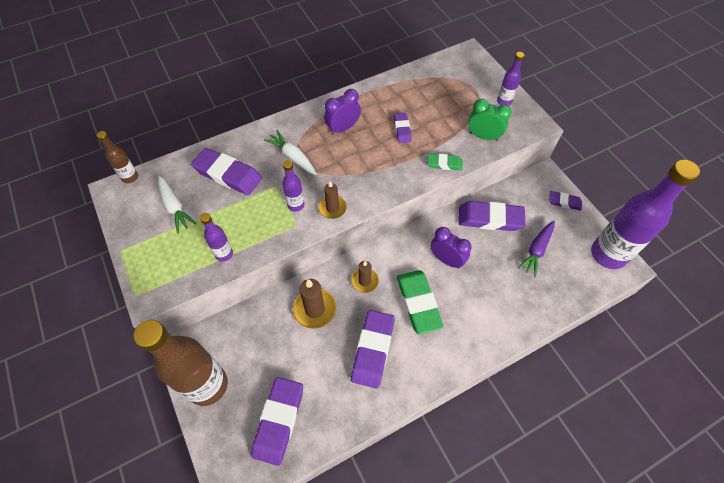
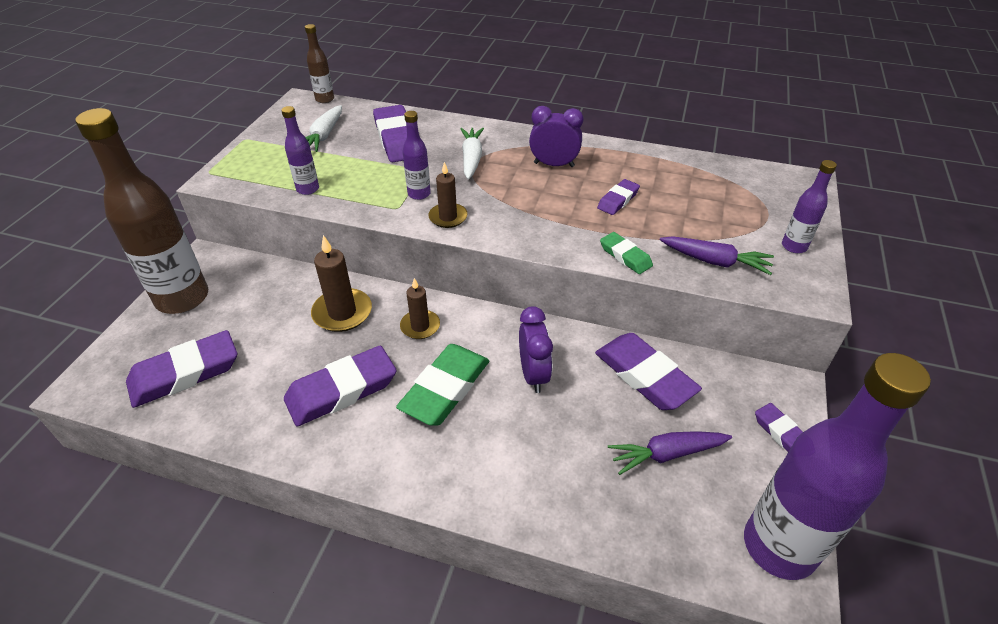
camera: 45 degrees right, 15 degrees down
green clock [468,99,512,141] -> purple carrot [660,236,774,275]

